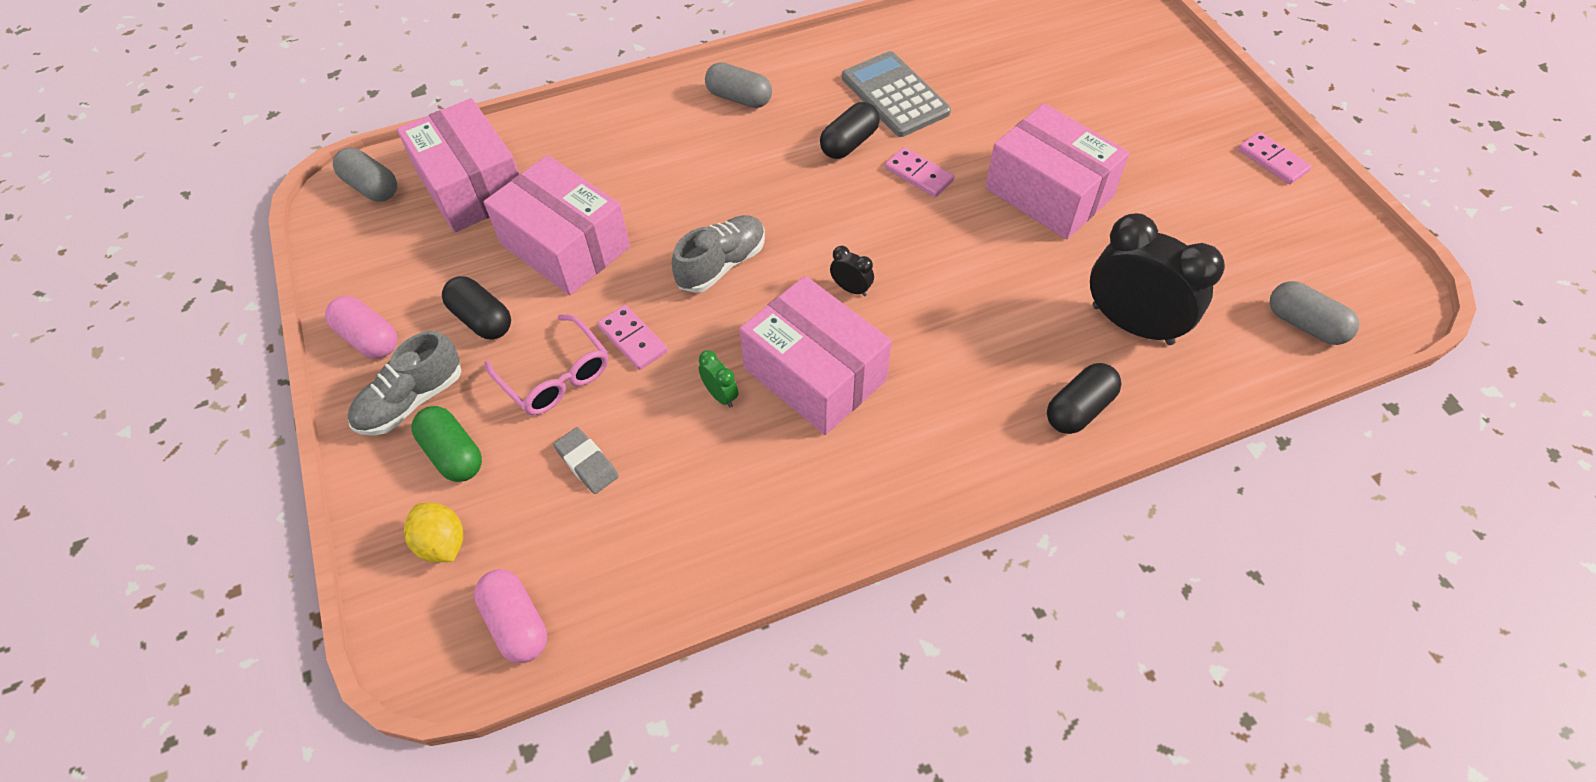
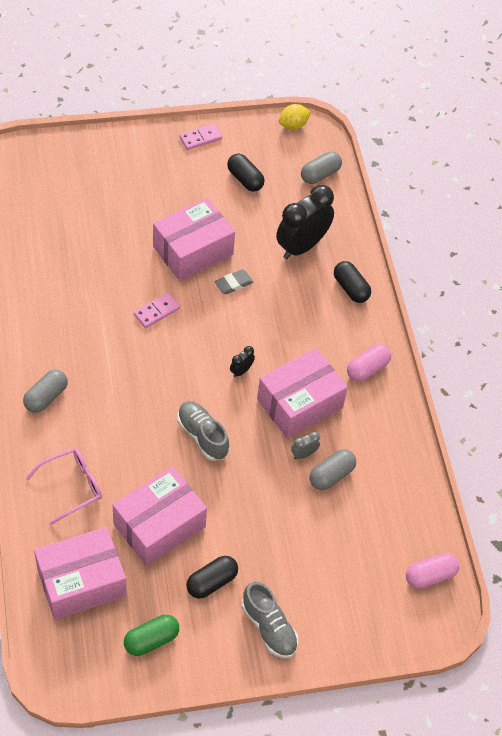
camera: 85 degrees left, 0 degrees up
pink capsule [325,296,397,358] -> pink capsule moved to [347,344,391,382]
grey capsule [333,148,397,202] -> grey capsule moved to [310,449,356,490]
yellow lemon [404,503,463,562] -> yellow lemon moved to [279,104,311,130]
green capsule [411,406,482,482] -> green capsule moved to [124,615,179,656]
pink glasses [484,314,609,415] -> pink glasses moved to [25,448,102,525]
grey eraser [553,427,619,494] -> grey eraser moved to [214,270,253,294]
pink domino [597,305,668,370] -> none
green clock [699,350,738,408] -> grey clock [291,432,320,459]
black capsule [820,102,880,159] -> black capsule moved to [227,154,265,192]
grey calculator [842,51,951,137] -> none

